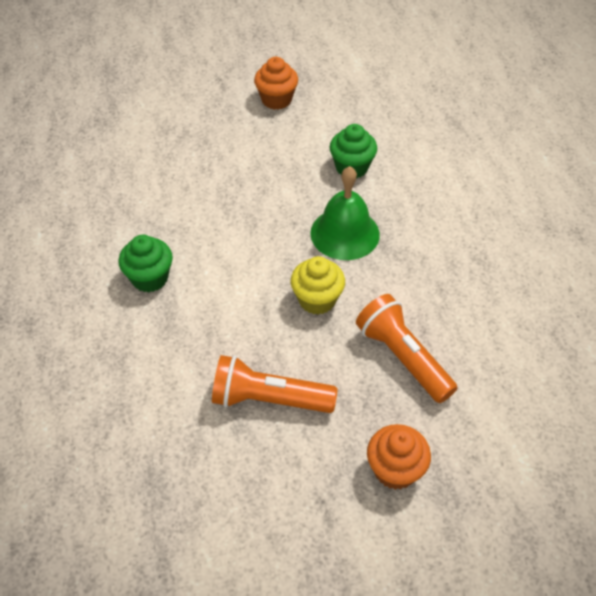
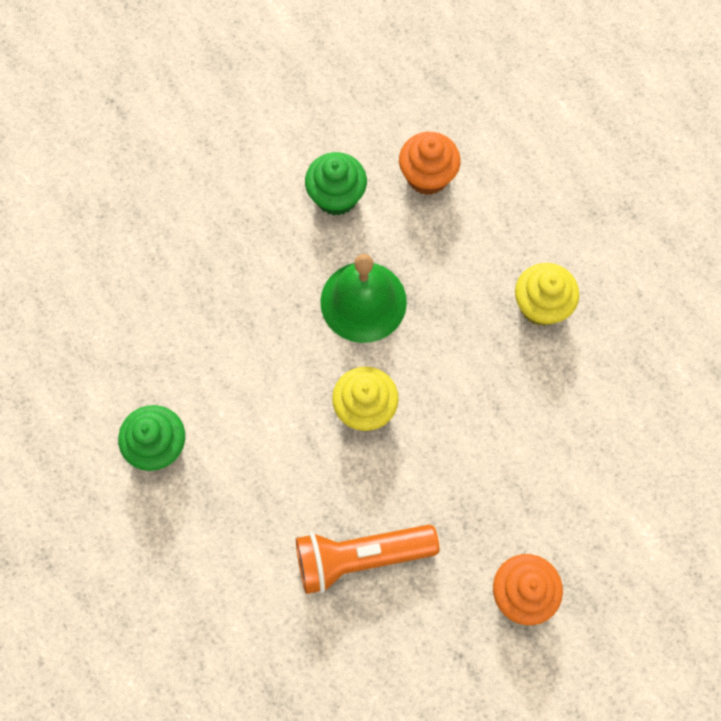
camera: 20 degrees left, 20 degrees up
orange cupcake [254,57,298,110] -> orange cupcake moved to [399,132,461,195]
orange flashlight [356,294,458,403] -> none
none -> yellow cupcake [515,263,579,326]

